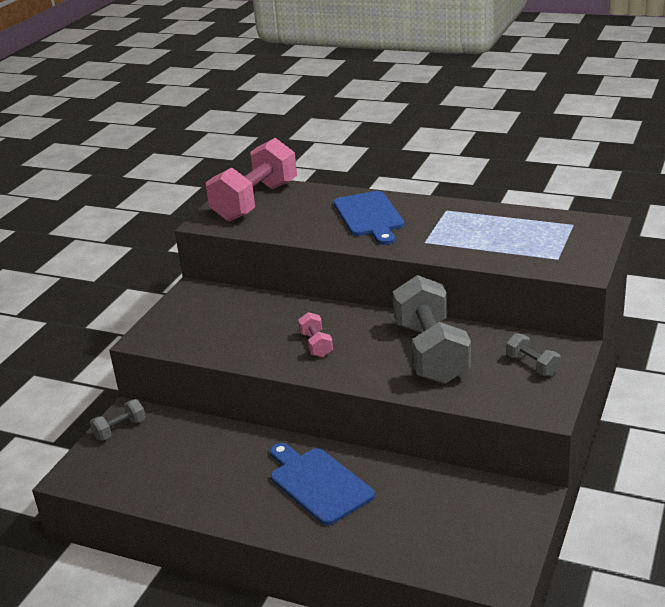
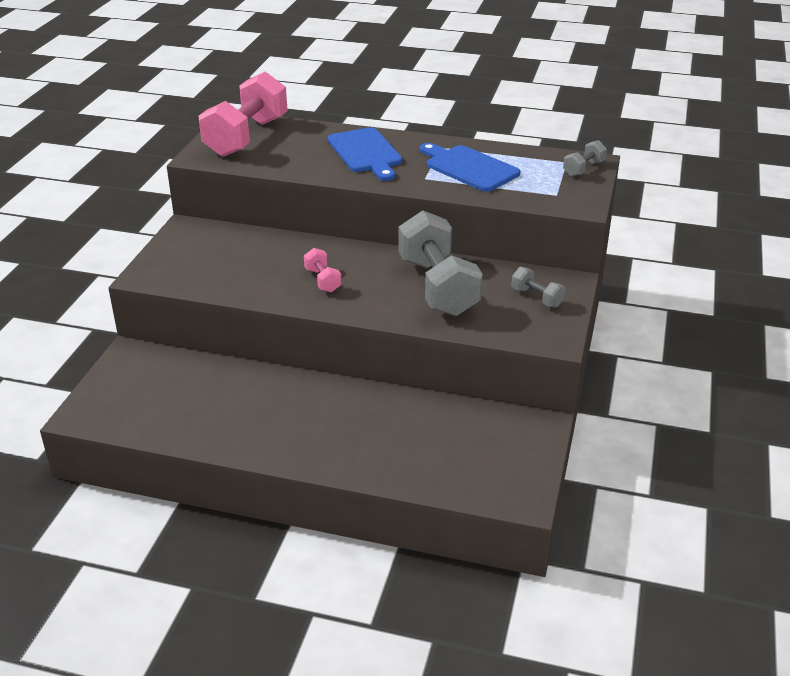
camera: 10 degrees left, 5 degrees up
grey dumbbell [90,399,146,440] -> grey dumbbell moved to [563,140,607,177]
blue cutting board [270,443,375,525] -> blue cutting board moved to [420,143,520,192]

